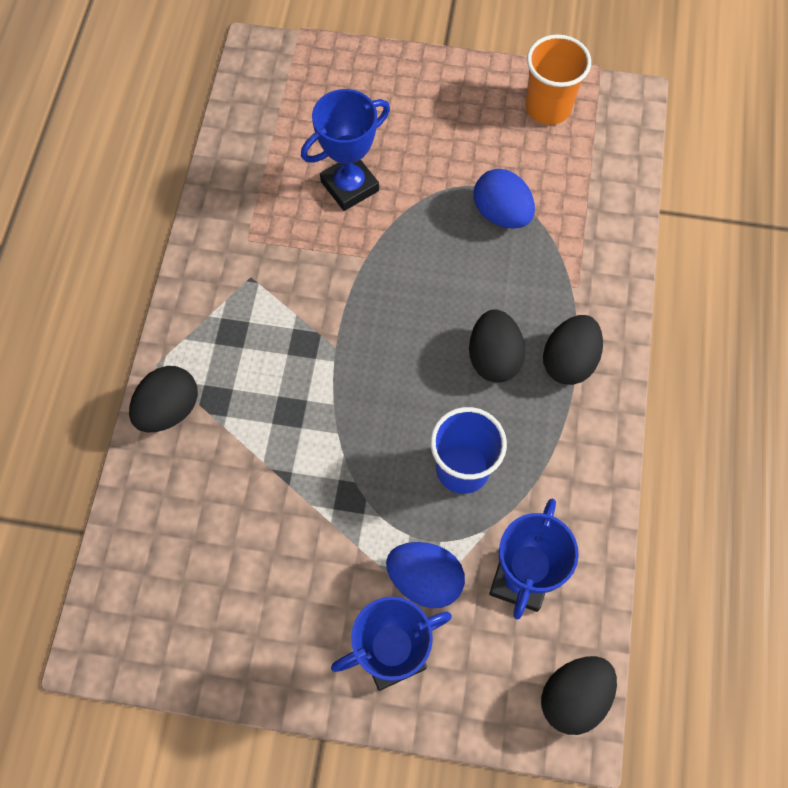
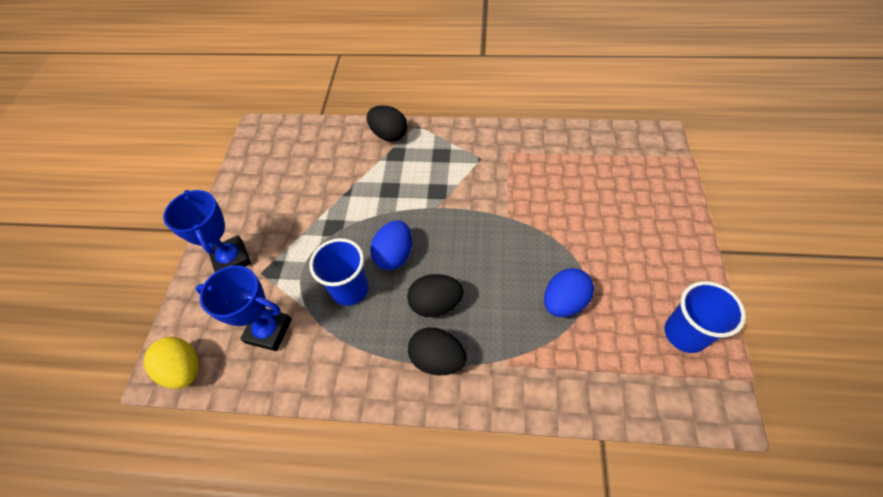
camera: 90 degrees right, 10 degrees down
blue trophy [301,89,390,211] -> none
blue egg [386,542,465,608] -> blue egg moved to [370,220,412,270]
orange cup [525,34,591,125] -> blue cup [665,281,746,353]
black egg [541,656,617,735] -> yellow egg [144,337,198,389]

